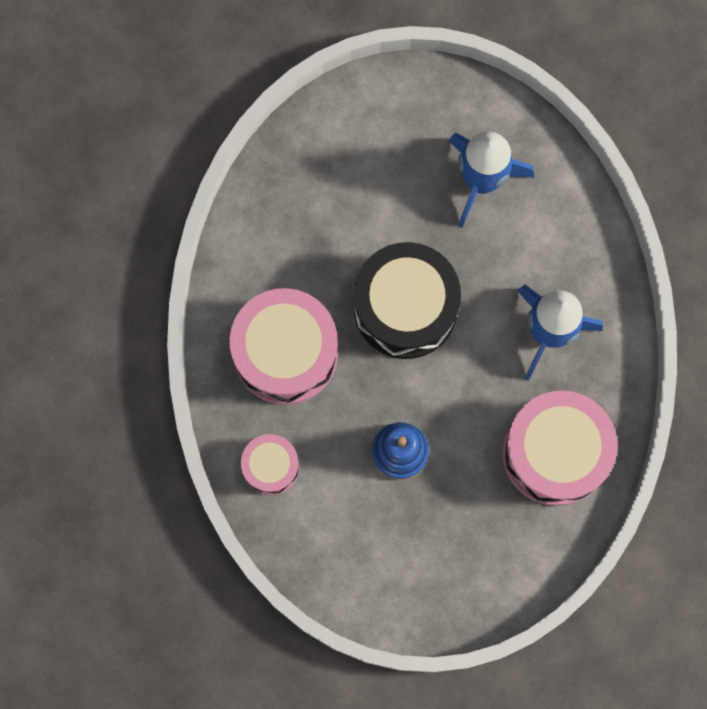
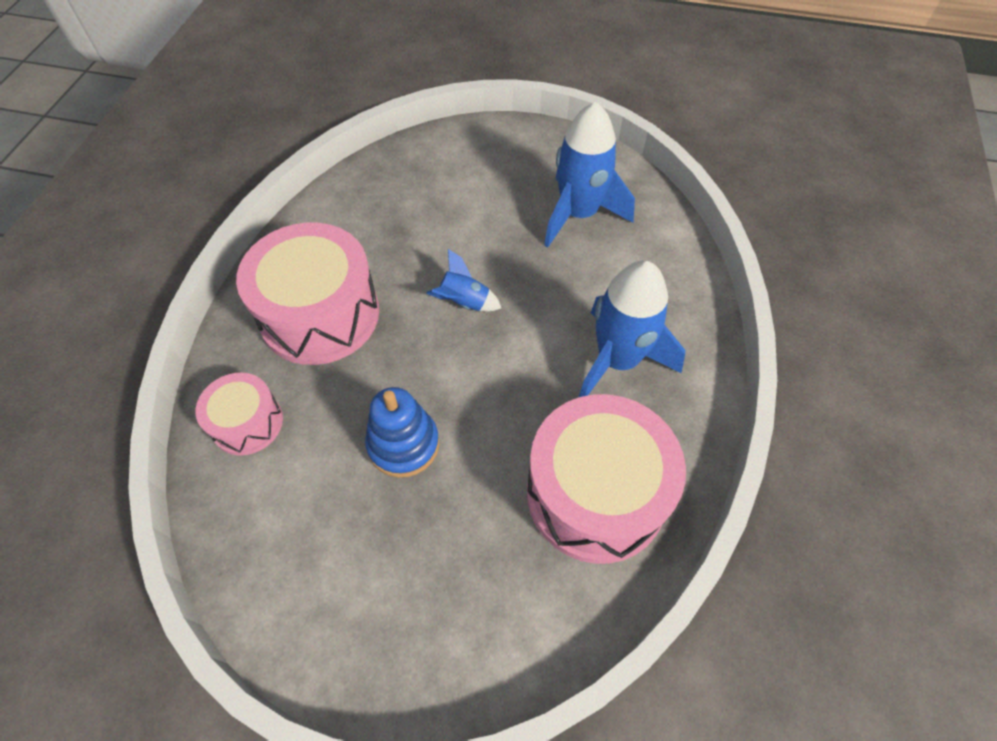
camera: 15 degrees right, 20 degrees down
black drum [354,242,461,359] -> blue rocket [426,249,501,312]

